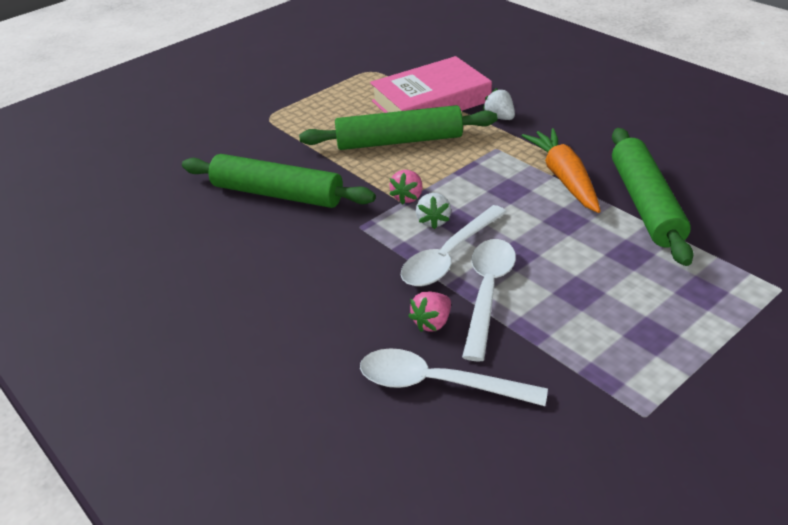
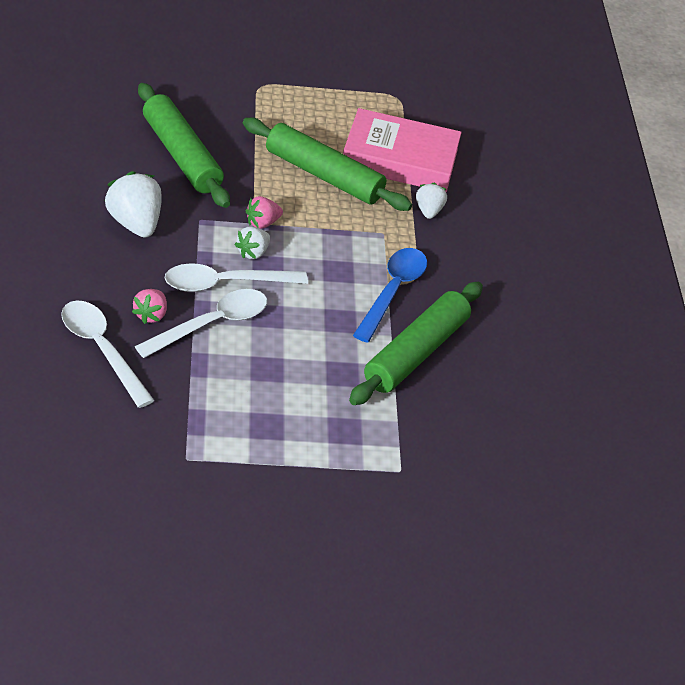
camera: 30 degrees right, 5 degrees up
pink strawberry [408,291,451,332] -> pink strawberry turned 60 degrees counterclockwise [132,289,167,324]
orange carrot [521,128,601,213] -> blue spoon [353,248,427,343]
none -> white strawberry [105,171,162,237]

